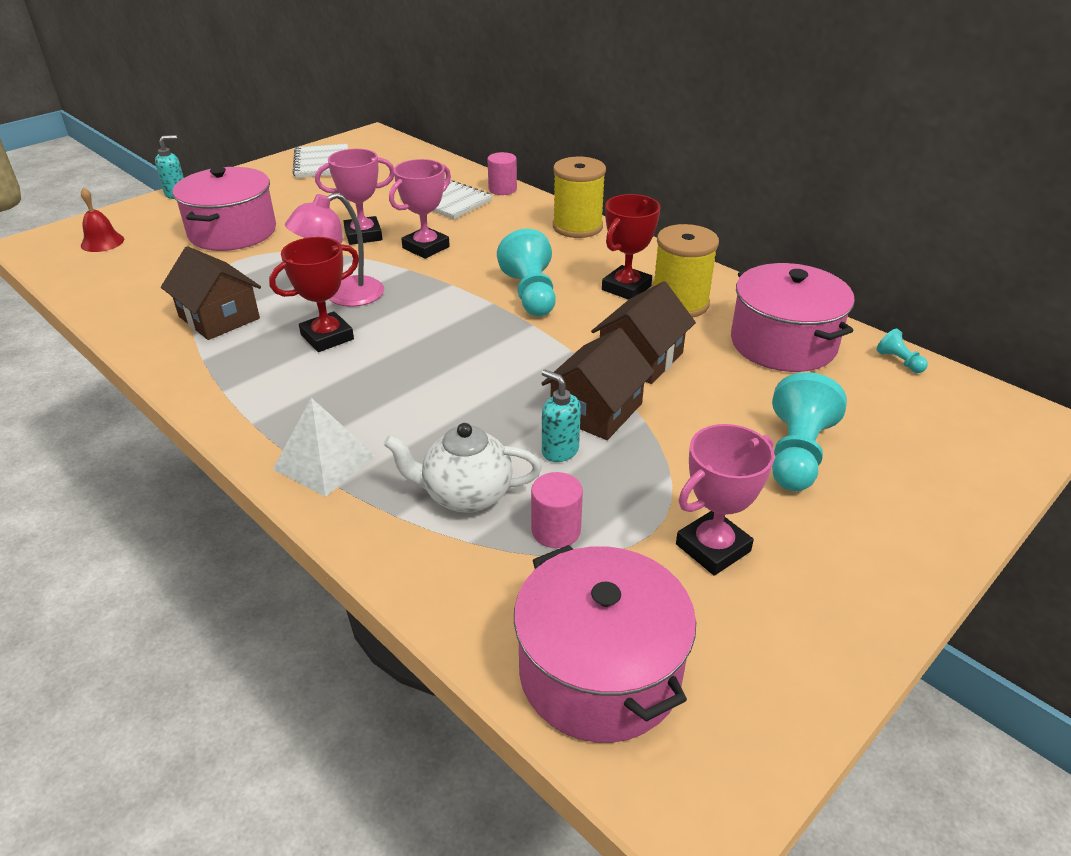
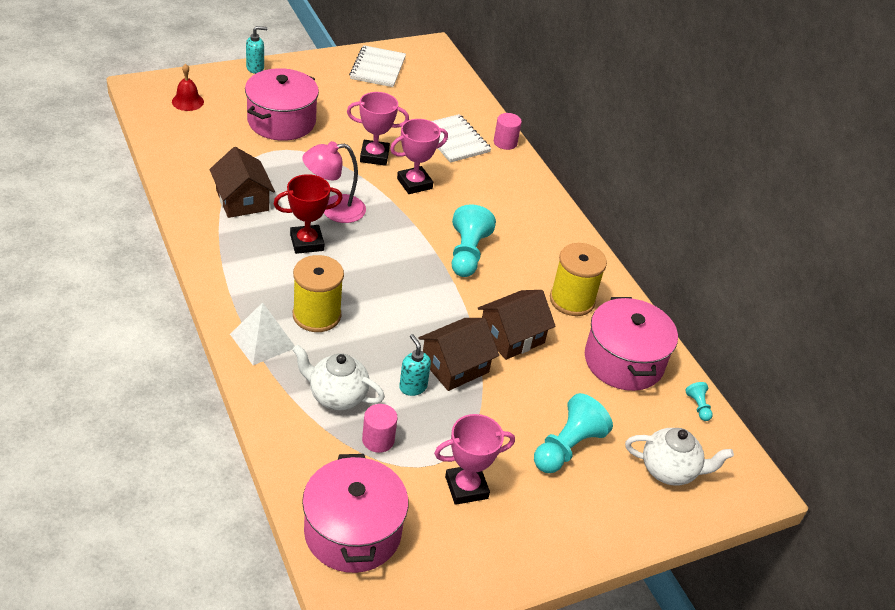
camera: 15 degrees right, 5 degrees up
yellow spool [553,157,606,238] -> yellow spool moved to [293,255,344,332]
red trophy [602,194,660,300] -> none
none -> white teapot [625,428,734,486]

